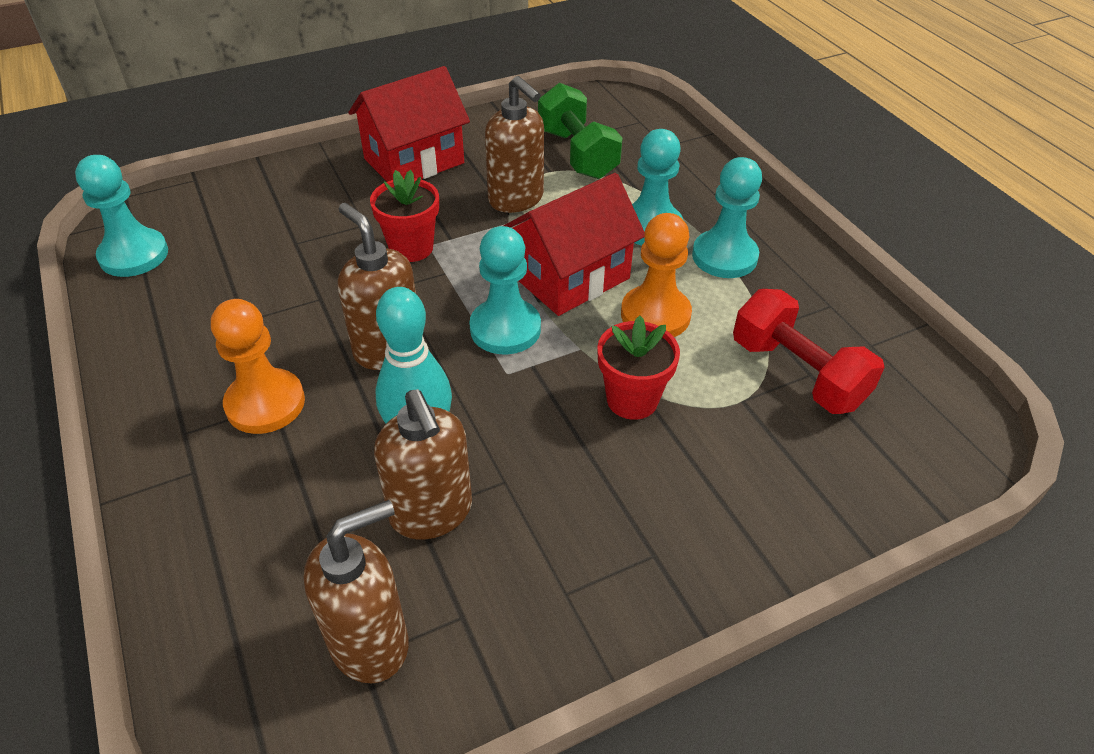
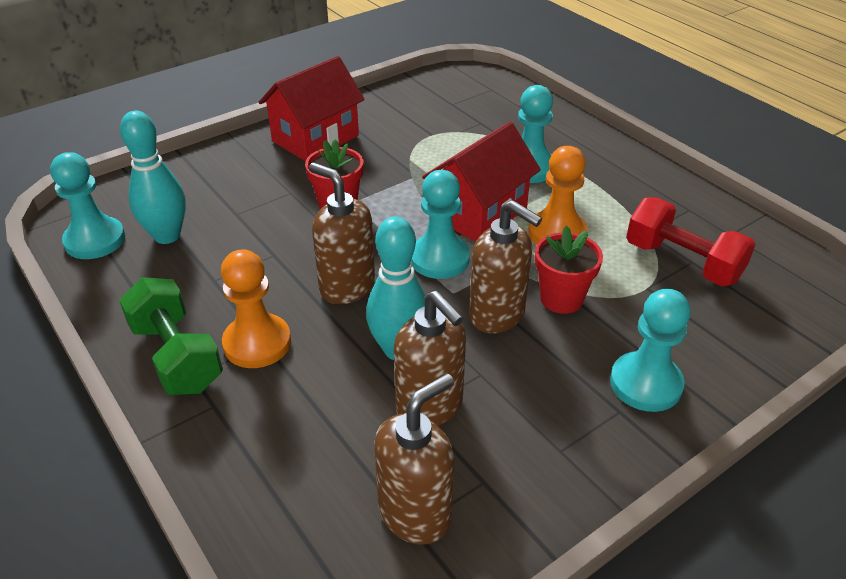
camera: 10 degrees left, 5 degrees down
brown soap dispenser [485,76,544,213] -> brown soap dispenser moved to [469,200,542,333]
green dumbbell [538,83,623,179] -> green dumbbell moved to [119,277,223,395]
turquoise pawn [692,157,762,278] -> turquoise pawn moved to [610,289,691,412]
none -> turquoise bowling pin [120,111,186,244]

